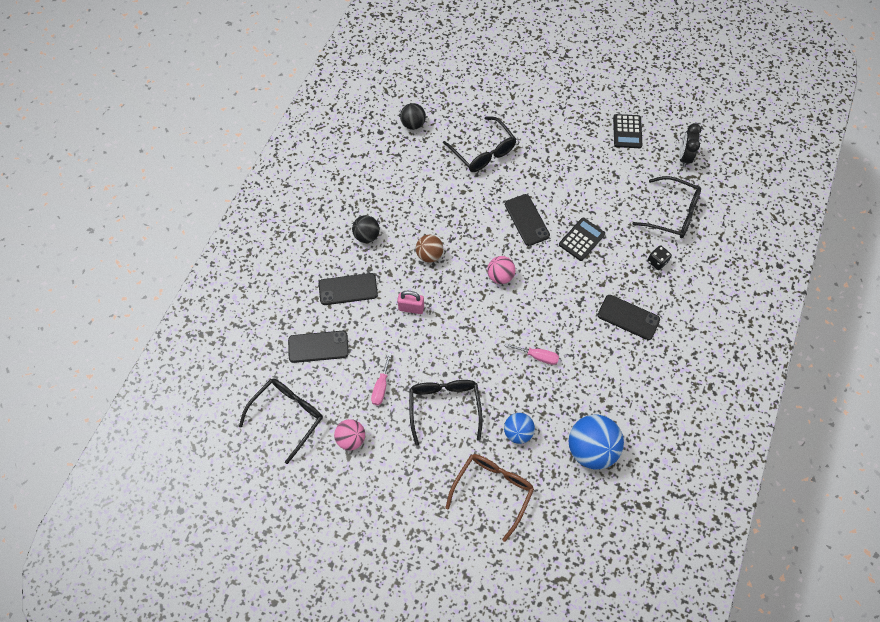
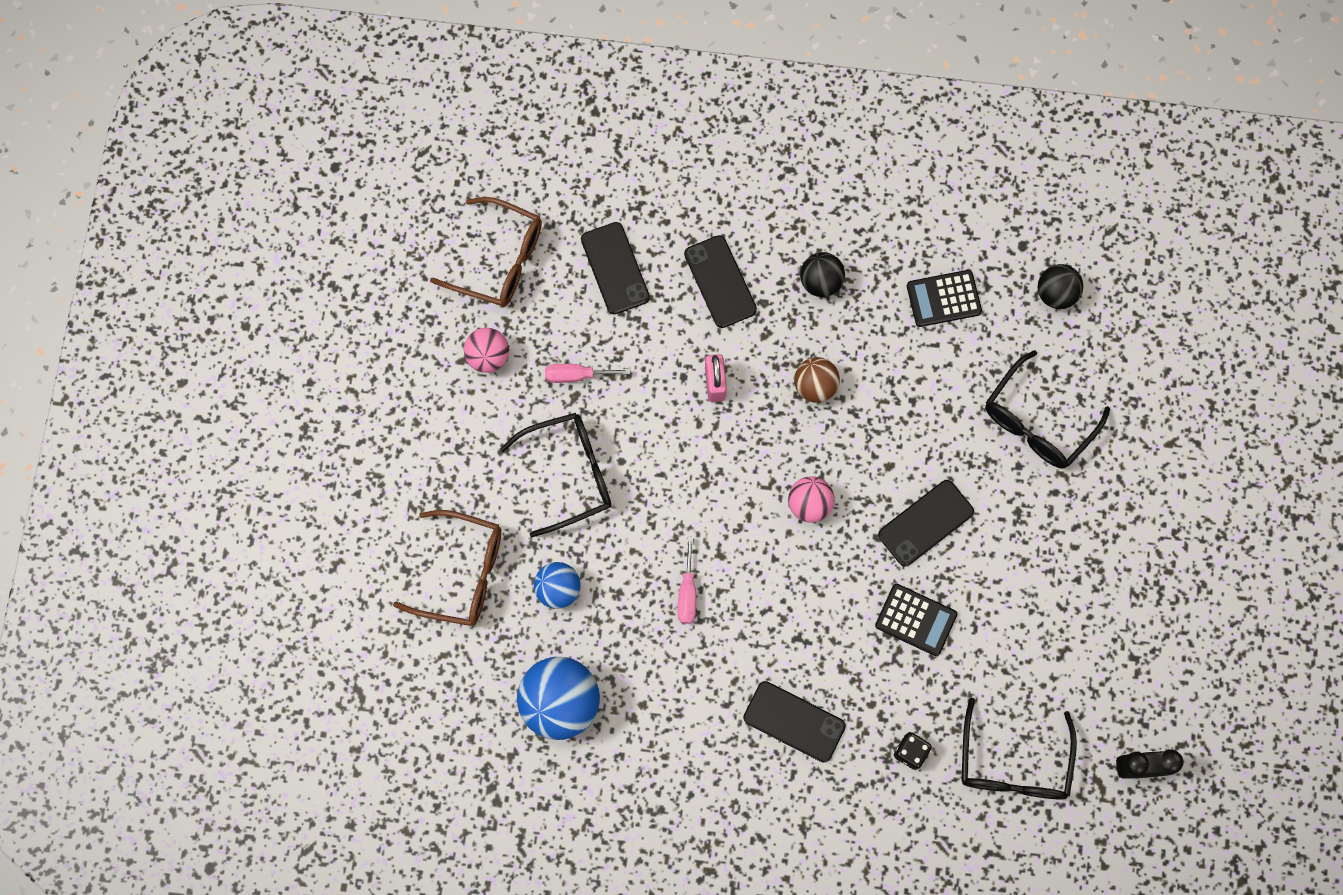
camera: 75 degrees right, 10 degrees up
black glasses [239,379,323,464] -> brown glasses [430,197,542,307]
black phone [598,295,660,340] -> black phone turned 75 degrees counterclockwise [743,681,846,763]
black calculator [613,114,642,148] -> black calculator moved to [907,270,982,327]

